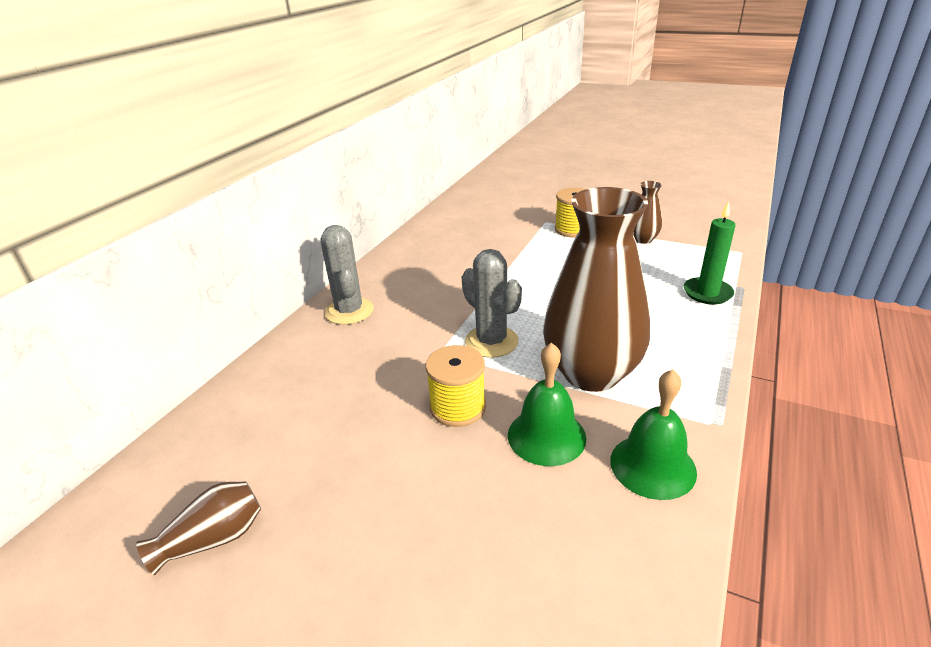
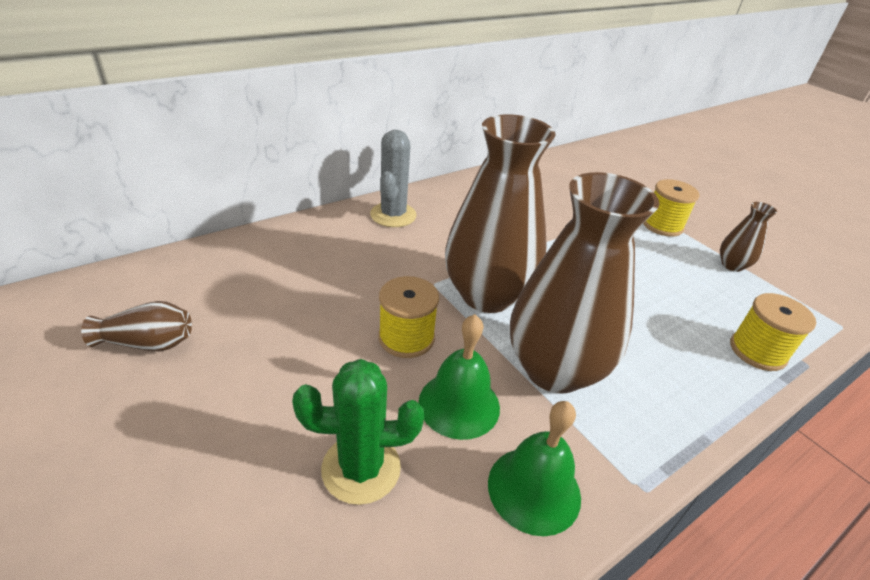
camera: 25 degrees right, 5 degrees up
grey cactus [462,249,522,358] -> brown vase [445,114,556,313]
green candle [684,201,735,304] -> yellow spool [730,293,816,371]
none -> green cactus [292,359,424,505]

